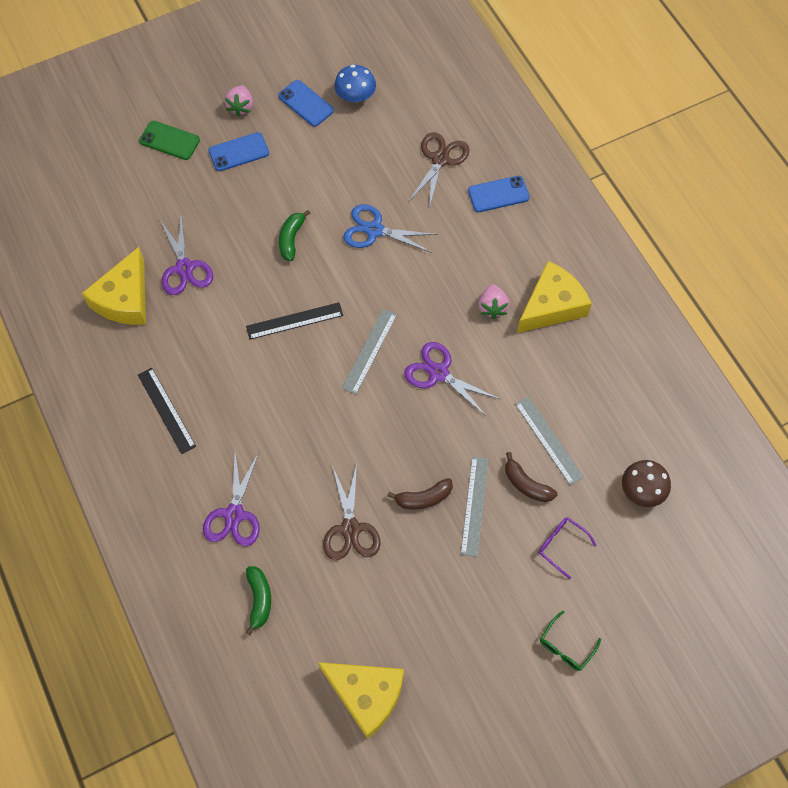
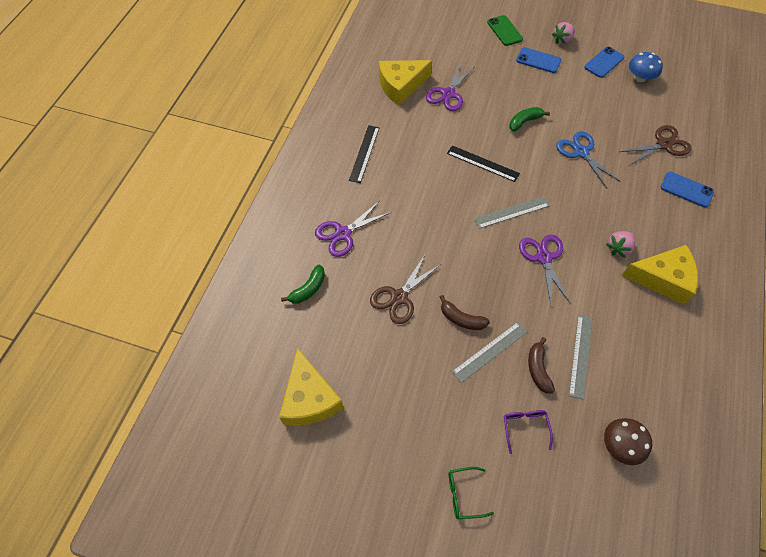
camera: 45 degrees right, 5 degrees down
blue phone [278,80,334,127] -> blue phone turned 45 degrees clockwise [584,47,624,78]

